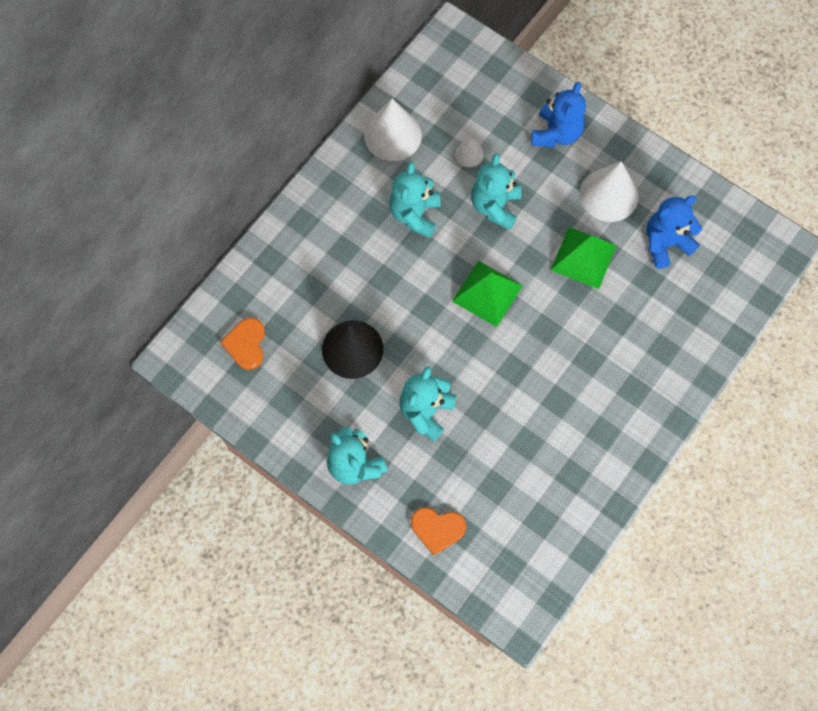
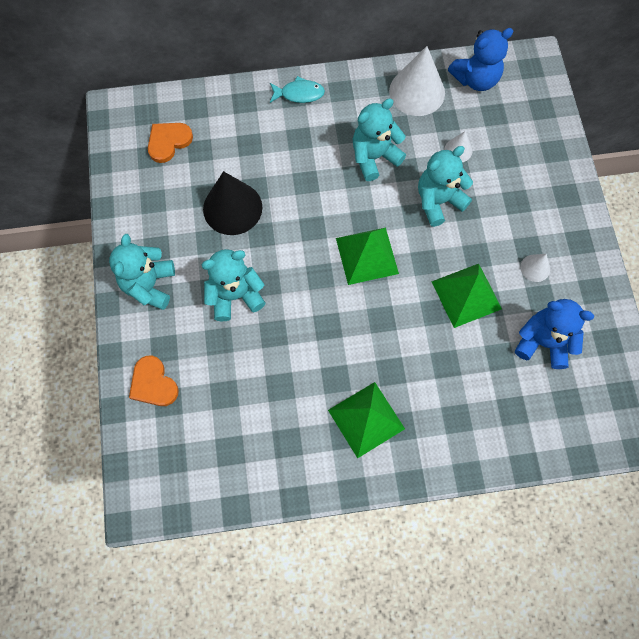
camera: 45 degrees right, 0 degrees up
blue teddy bear [531,82,586,147] -> blue teddy bear moved to [448,28,513,91]
white cone [580,161,638,222] -> white cone [520,254,550,282], size x0.49
none -> turquoise fish [270,76,325,103]
none -> green pyramid [328,382,405,458]

